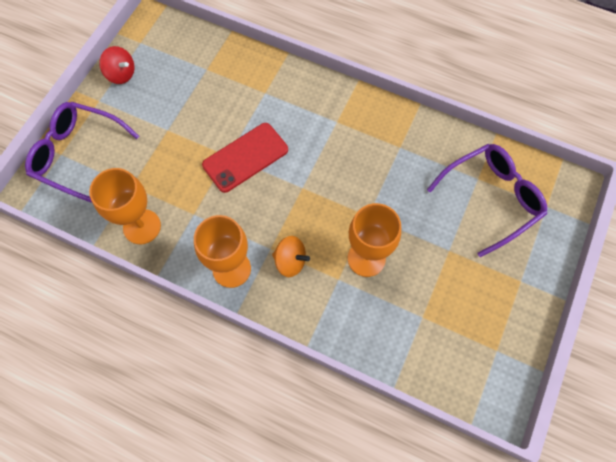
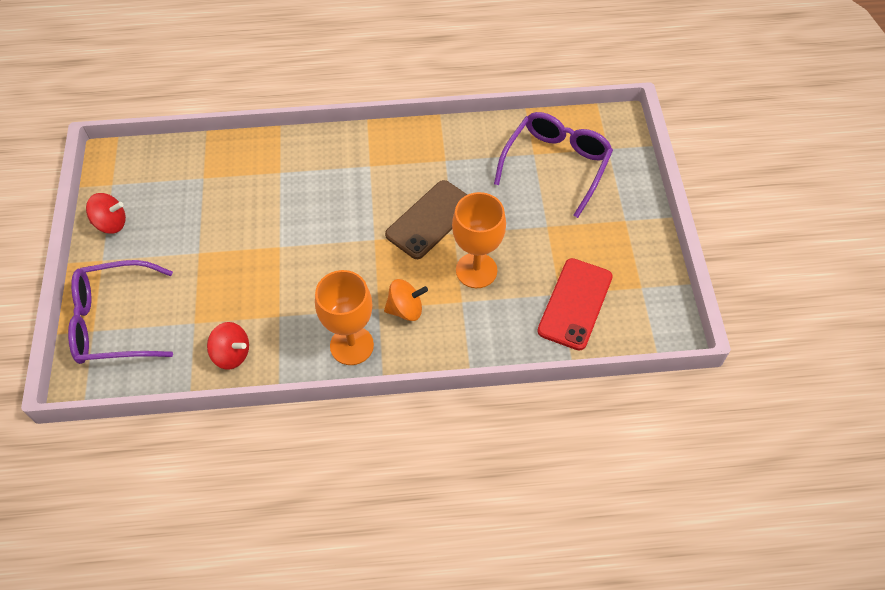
camera: 30 degrees left, 10 degrees down
orange goblet [89,168,161,244] -> red spinning top [207,322,249,370]
red phone [202,123,288,193] -> red phone moved to [537,258,613,351]
none -> brown phone [385,180,467,259]

